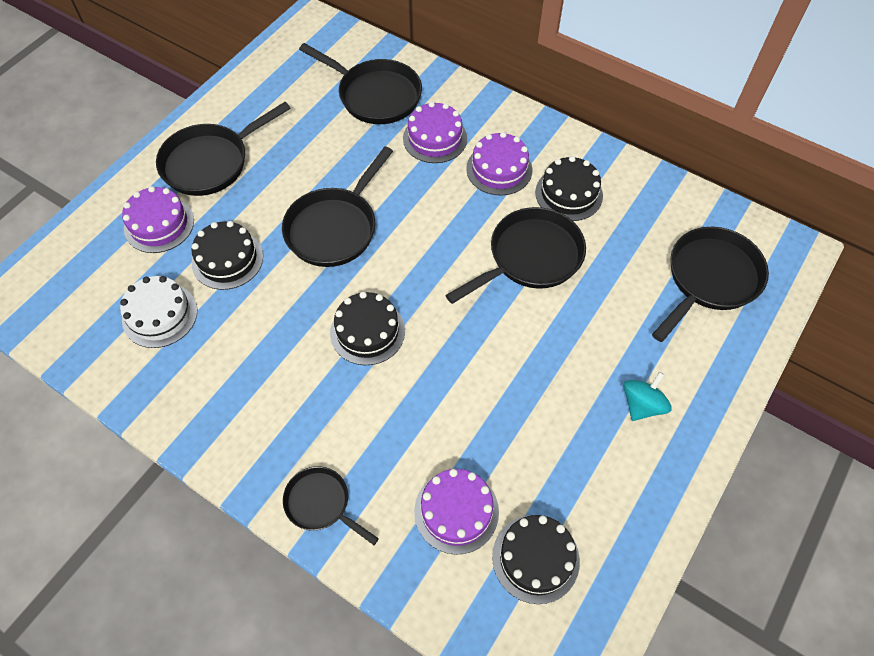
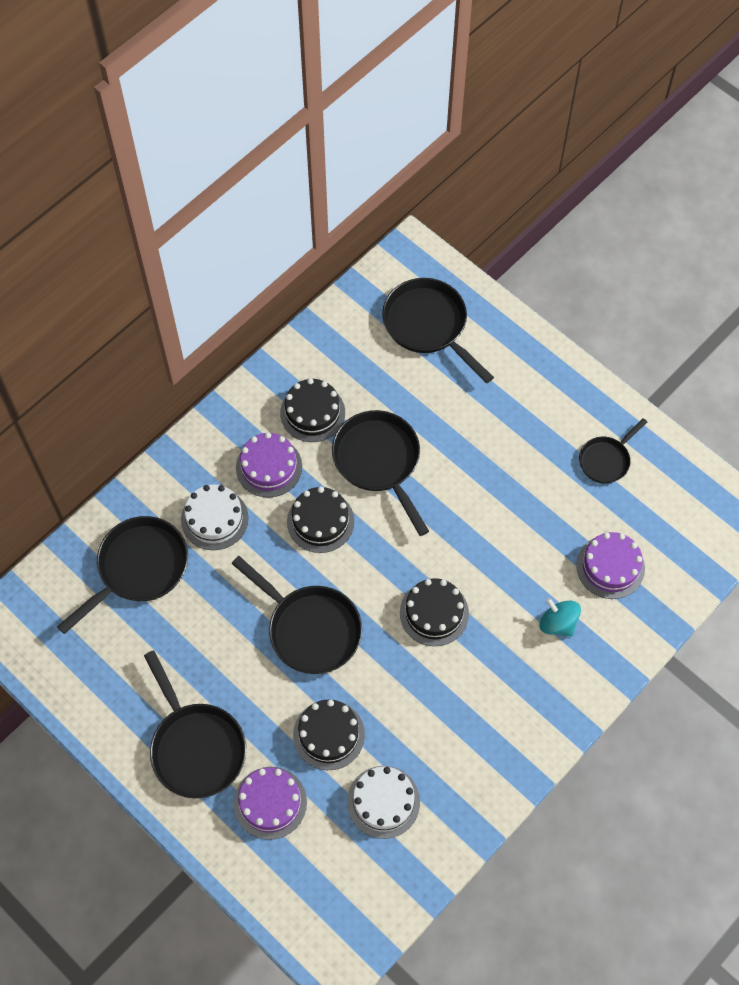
camera: 80 degrees left, 5 degrees up
black pan [283,466,379,545] -> black pan moved to [579,418,647,483]
purple cake [403,102,467,163] -> white cake [181,484,249,550]
black cake [492,515,580,604] -> black cake moved to [287,487,354,553]
turquoise spinning top [623,372,672,421] -> turquoise spinning top moved to [539,598,581,637]

